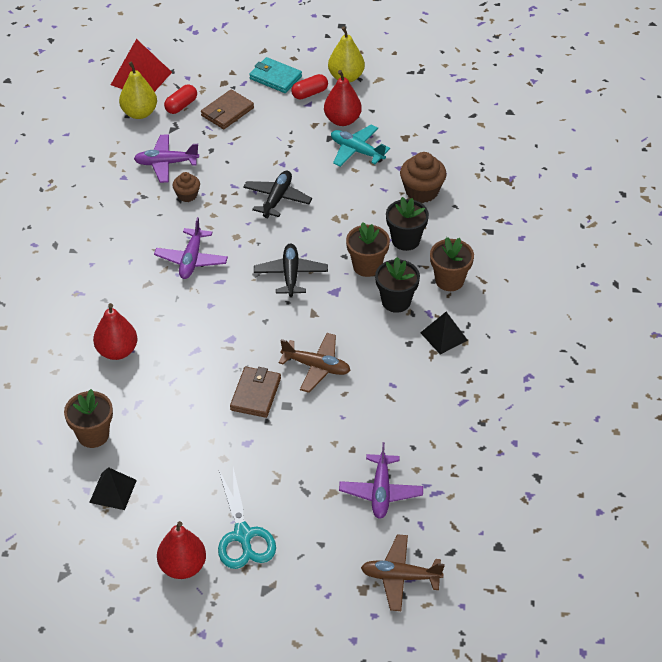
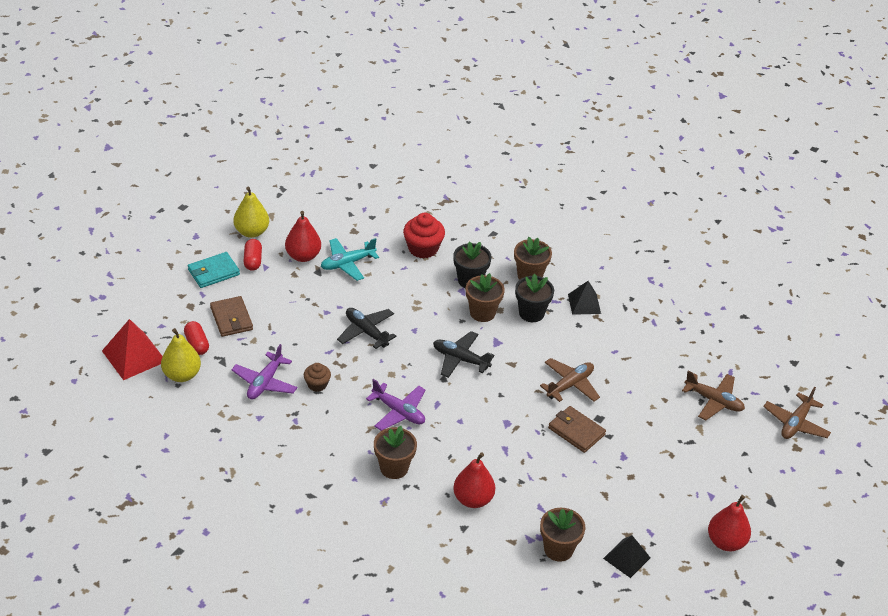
camera: 65 degrees left, 5 degrees down
turquoise scissors [218,468,276,569] -> none
purple plane [339,442,423,519] -> brown plane [682,370,745,420]
brown cupcake [400,152,447,203] -> red cupcake [403,213,445,258]
none -> brown flower pot [374,426,417,479]

